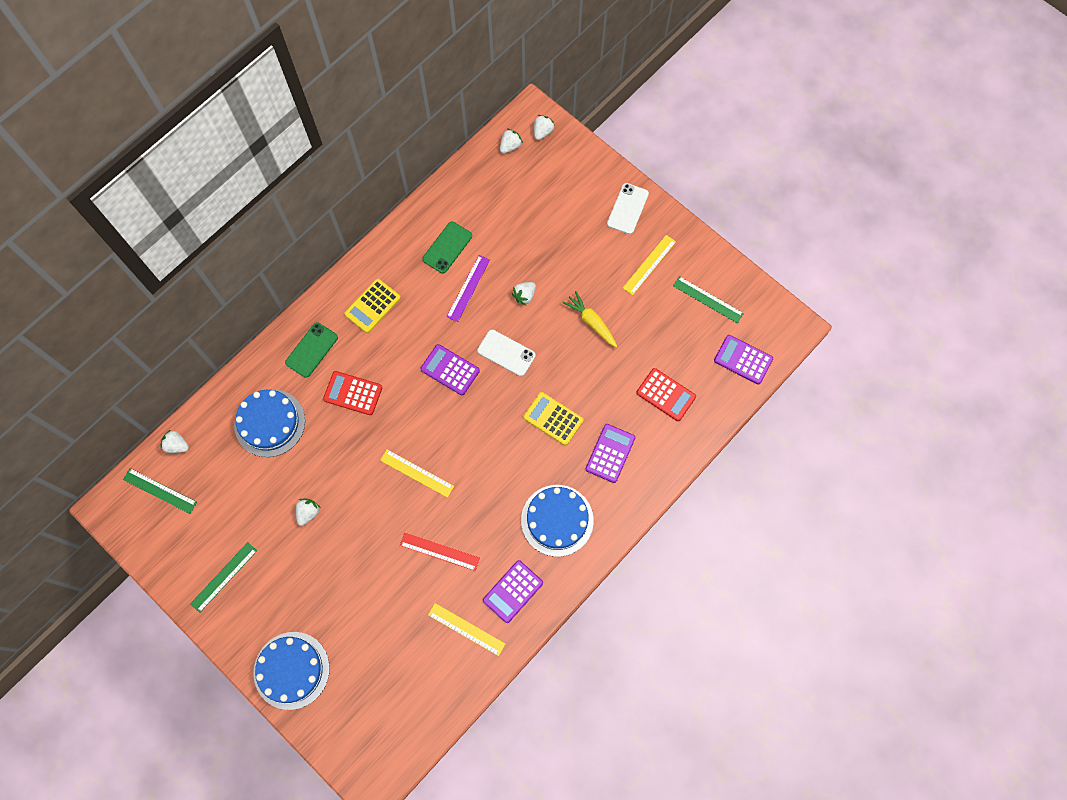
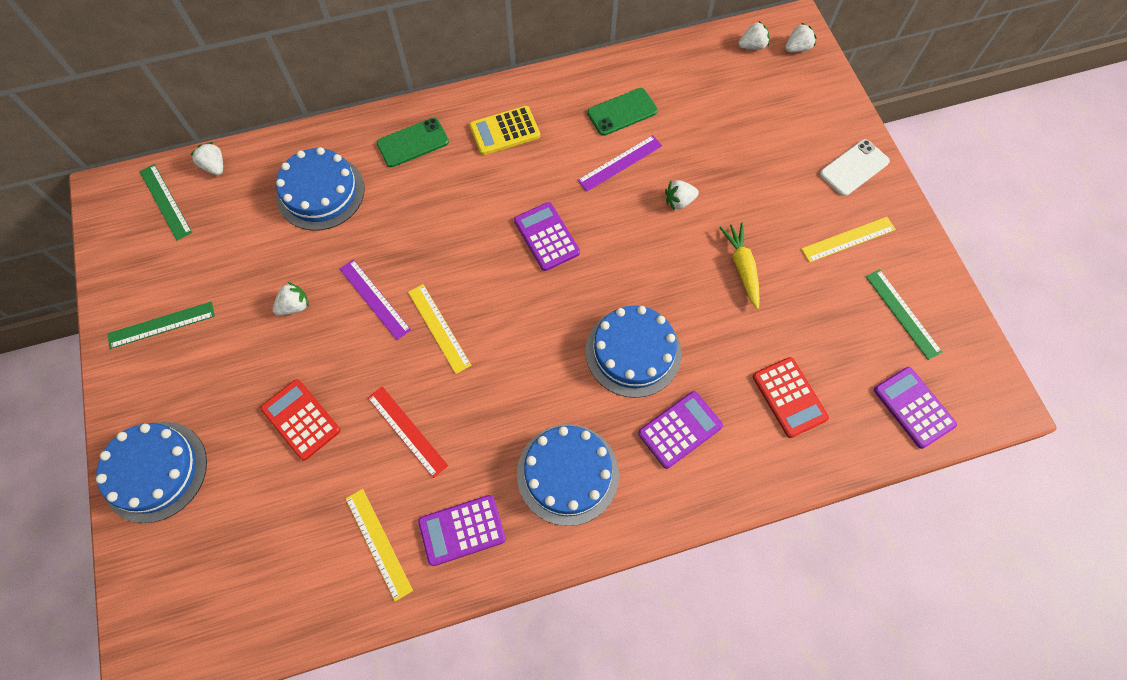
camera: 30 degrees right, 5 degrees down
red calculator [323,371,382,415] -> red calculator moved to [261,379,341,460]
white phone [477,330,536,376] -> none
yellow calculator [524,392,583,445] -> blue cake [586,306,681,398]
none -> purple ruler [339,259,411,340]

